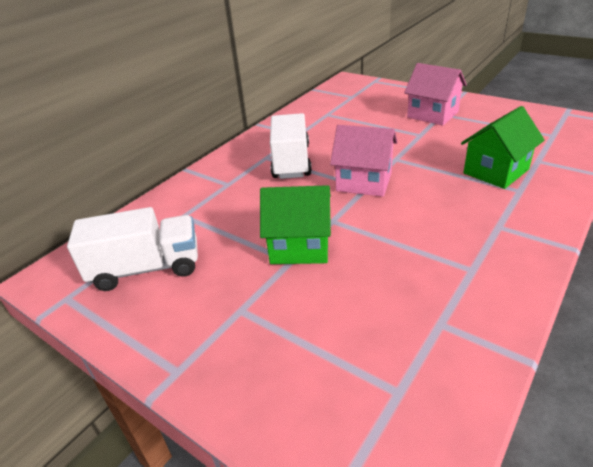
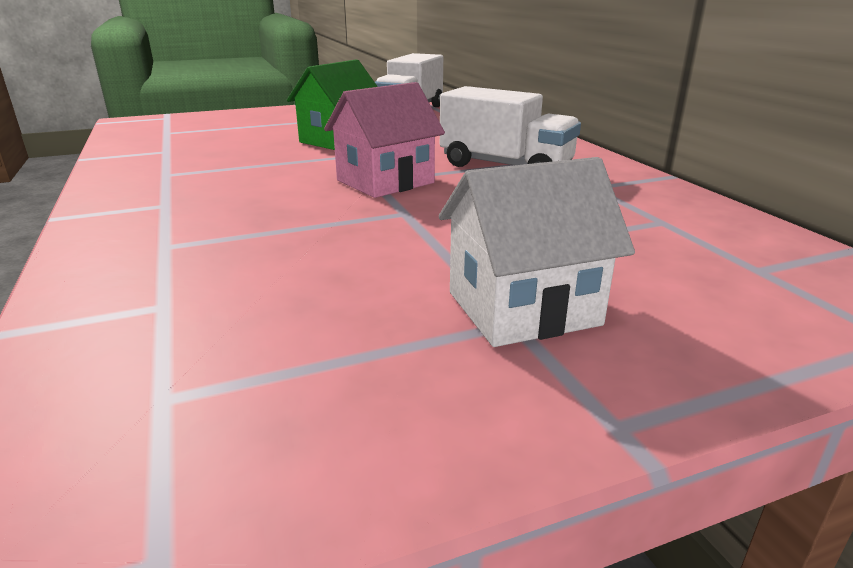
camera: 120 degrees right, 10 degrees down
pink house [404,63,467,126] -> white house [439,157,635,347]
green house [461,106,545,189] -> none

